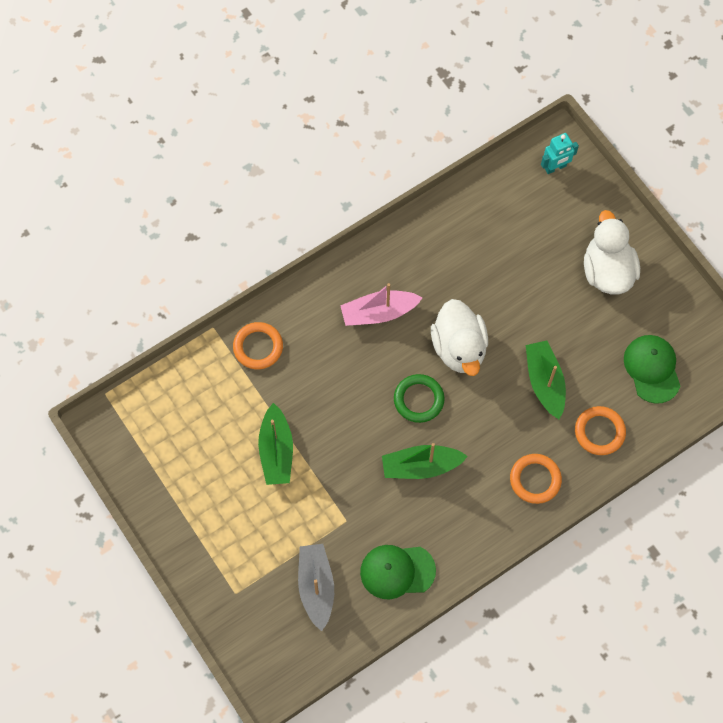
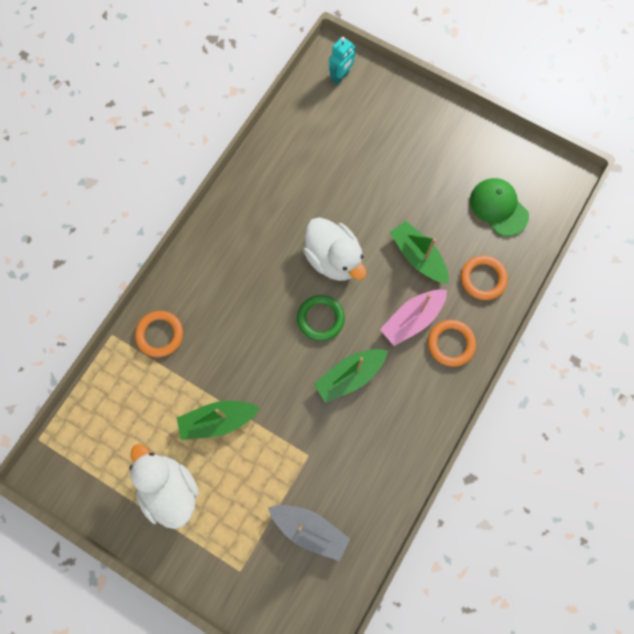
camera: 25 degrees left, 5 degrees up
green boat [258,403,293,485] -> green boat turned 105 degrees clockwise [177,401,260,440]
grey boat [298,544,334,631] -> grey boat turned 150 degrees clockwise [268,505,350,561]
pink boat [340,283,423,326] -> pink boat moved to [380,290,447,346]
green cap [360,545,436,599] -> none
white duck [584,210,640,294] -> white duck moved to [129,444,199,529]

